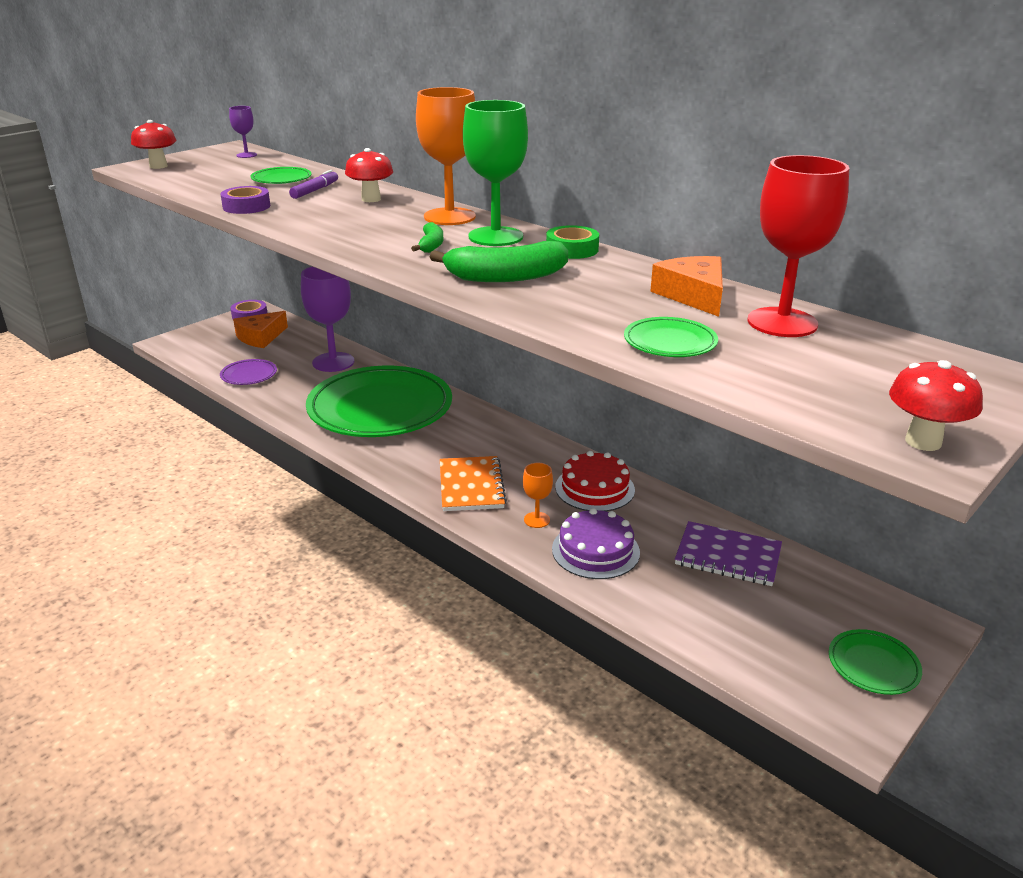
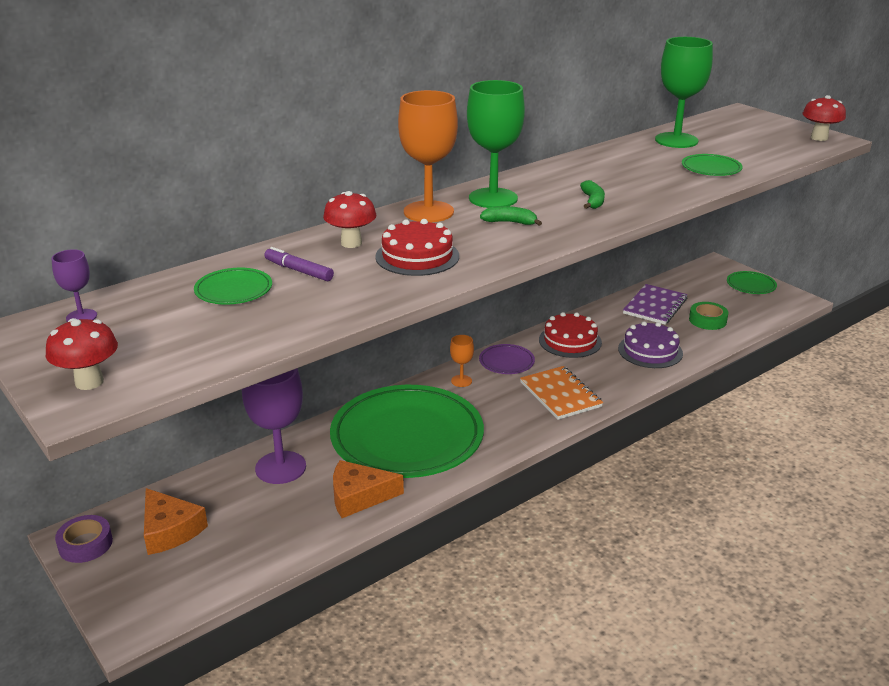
camera: 80 degrees left, 0 degrees up
purple tape [220,186,270,214] -> none
purple plate [220,359,277,385] -> purple plate moved to [479,344,535,374]
green banana [430,241,568,282] -> green banana [580,180,605,209], size x0.53
orange notebook [440,456,507,511] -> orange notebook turned 60 degrees clockwise [520,366,603,420]
orange goblet [523,463,553,528] -> orange goblet moved to [450,335,474,387]
green tape [546,225,599,259] -> green tape moved to [689,302,728,330]
orange cheese [650,256,723,317] -> orange cheese moved to [333,460,404,518]
red goblet [748,155,849,337] -> green goblet [655,37,713,148]
none -> red cake [375,219,459,276]

